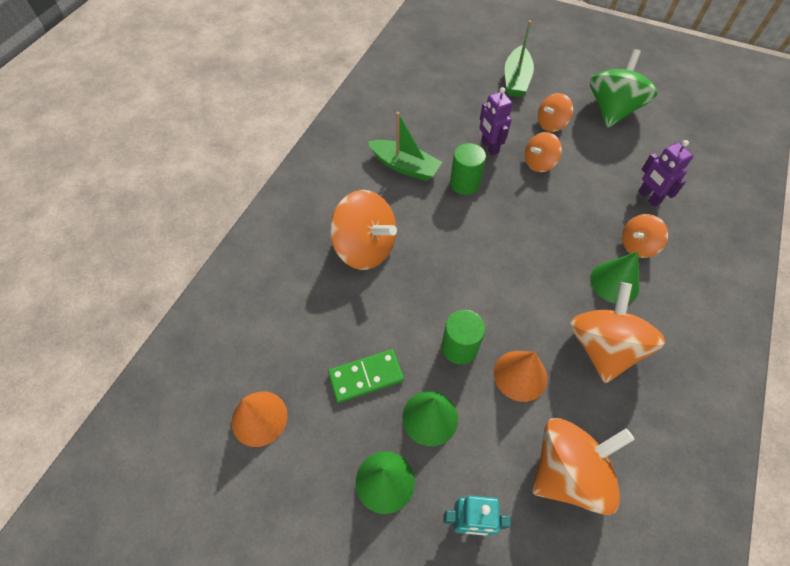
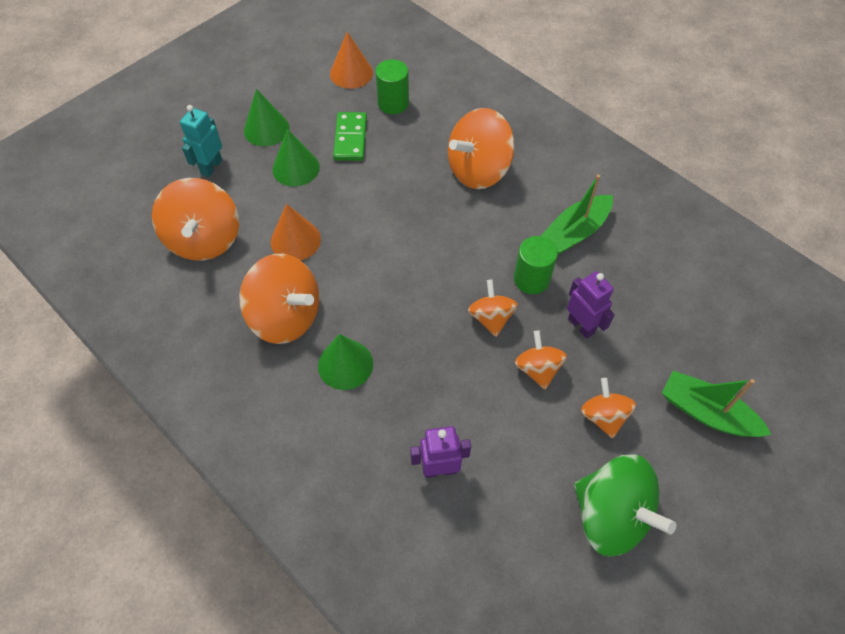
camera: 110 degrees right, 0 degrees up
green cylinder [441,310,485,364] -> green cylinder moved to [375,59,409,114]
purple robot [479,87,513,155] -> purple robot turned 60 degrees clockwise [567,271,615,339]
orange spinning top [622,214,668,258] -> orange spinning top moved to [468,279,518,337]

